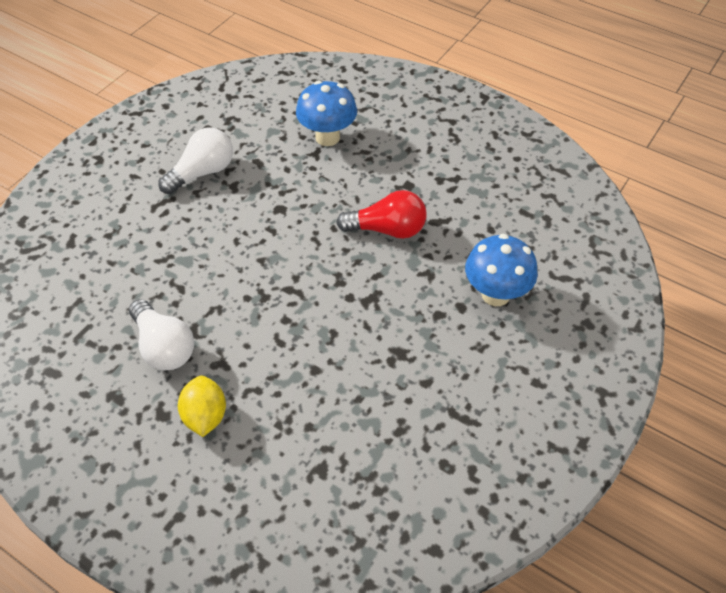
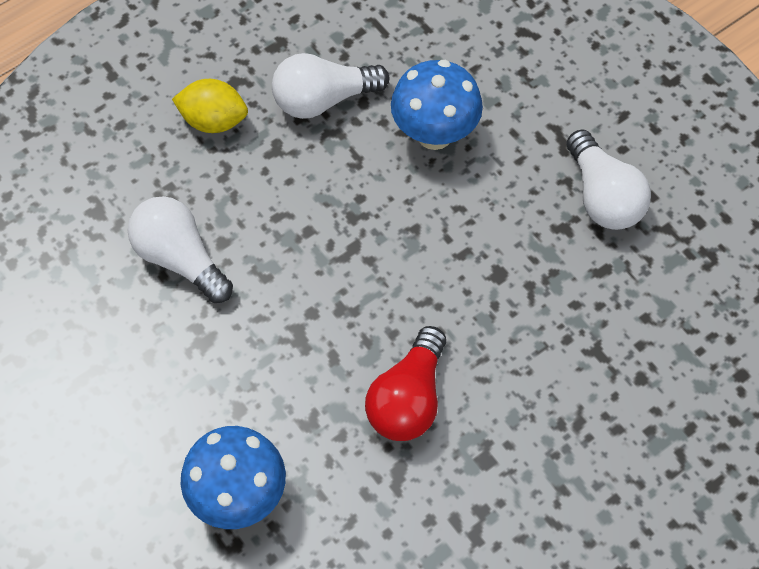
camera: 110 degrees right, 10 degrees up
blue mushroom [296,81,357,146] -> blue mushroom moved to [391,60,483,150]
none -> white light bulb [127,196,233,303]

